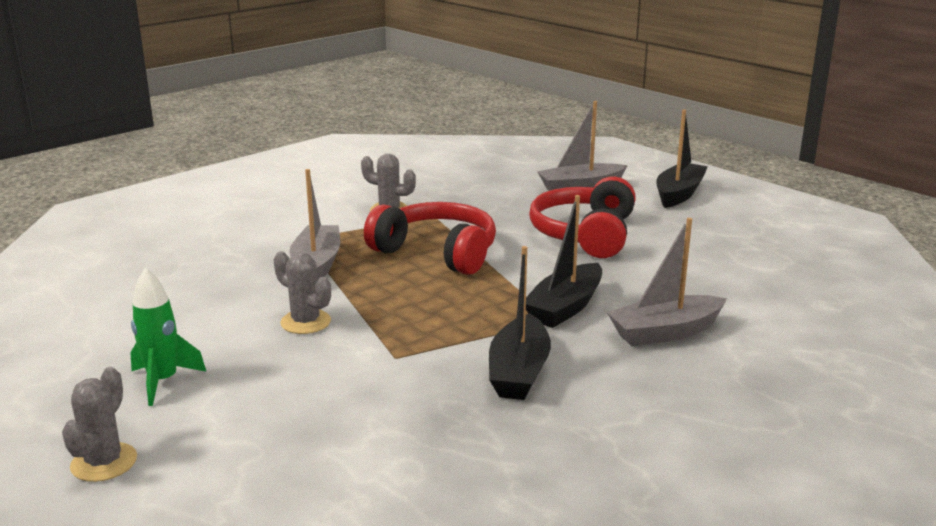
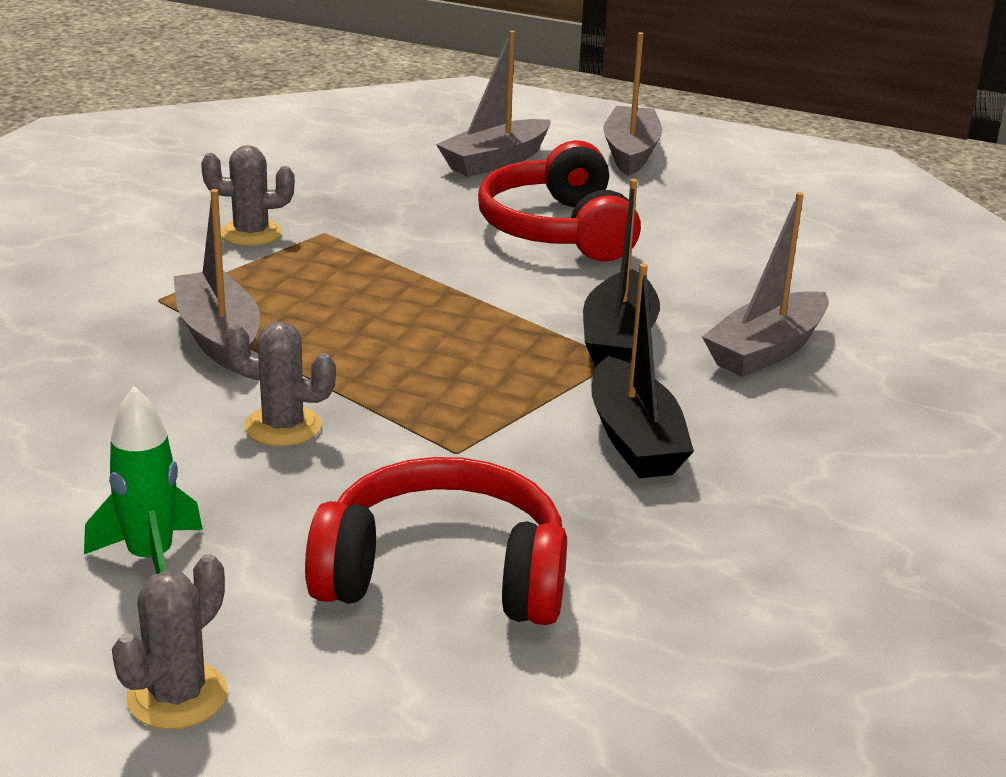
camera: 25 degrees left, 5 degrees up
grey cactus [62,367,137,482] -> grey cactus turned 45 degrees clockwise [112,554,228,729]
red headphones [364,202,496,275] -> red headphones moved to [305,457,567,625]
black boat [656,109,708,208] -> grey boat [603,32,662,176]

